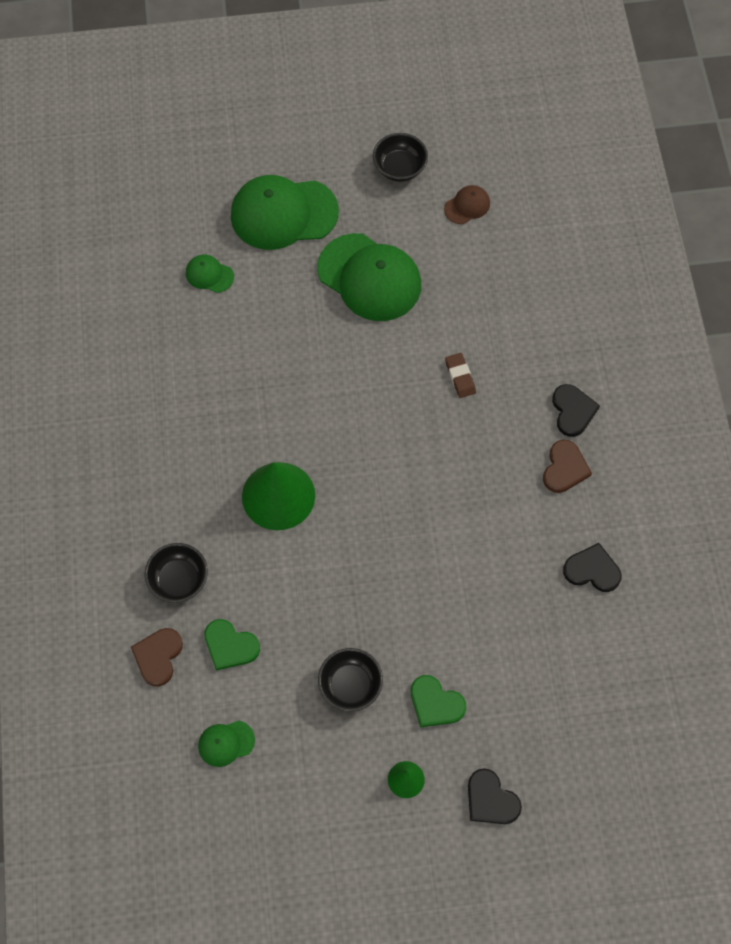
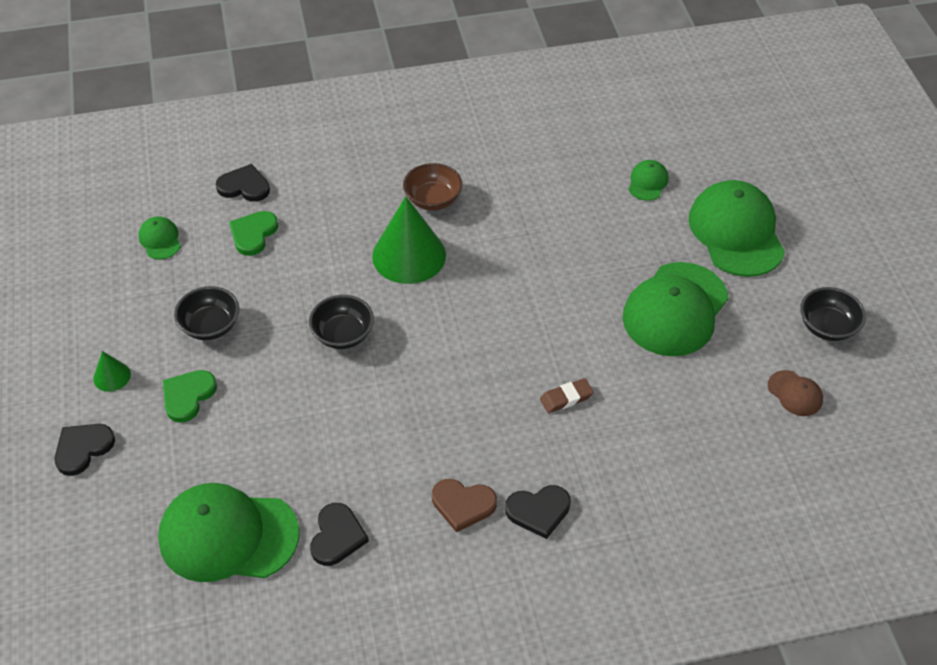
camera: 85 degrees right, 15 degrees down
brown heart [131,628,183,687] -> black heart [216,164,270,202]
black bowl [145,543,208,603] -> black bowl moved to [309,295,374,349]
none -> green cap [158,483,299,582]
none -> brown bowl [403,163,462,211]

